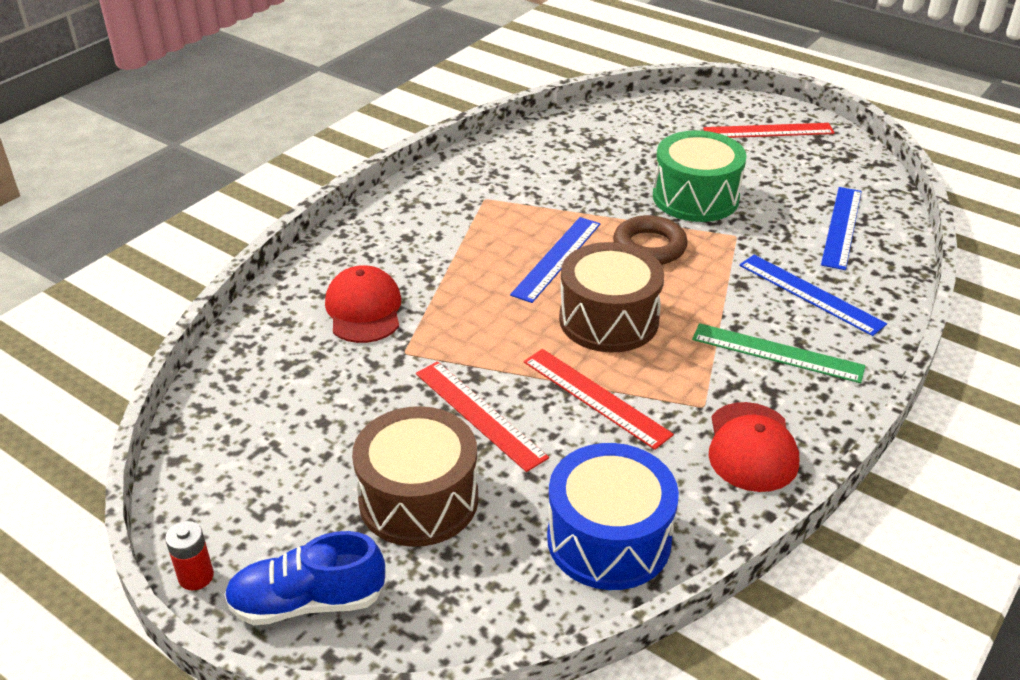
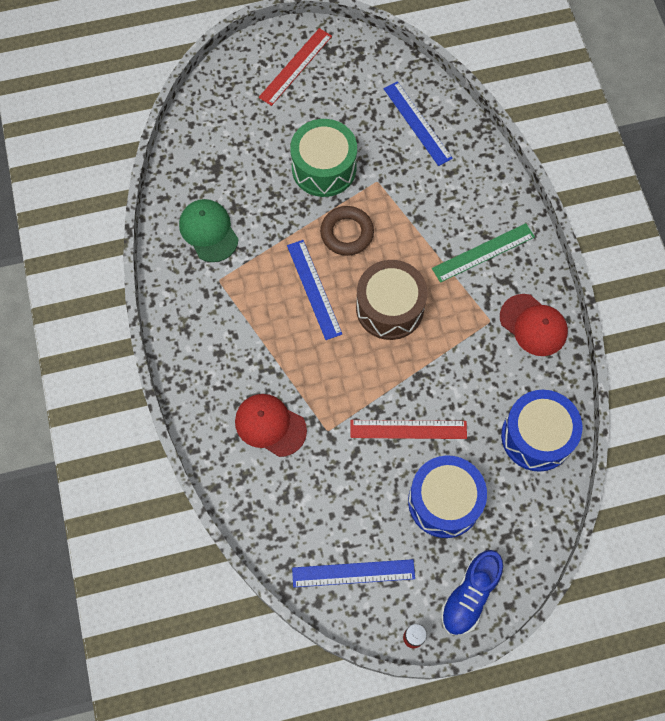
camera: 50 degrees left, 30 degrees up
brown drum [352,406,478,547] -> blue drum [408,455,487,538]
red ruler [524,349,674,450] -> none
blue ruler [739,255,887,336] -> blue ruler moved to [292,559,415,587]
none -> green cap [179,199,239,262]

